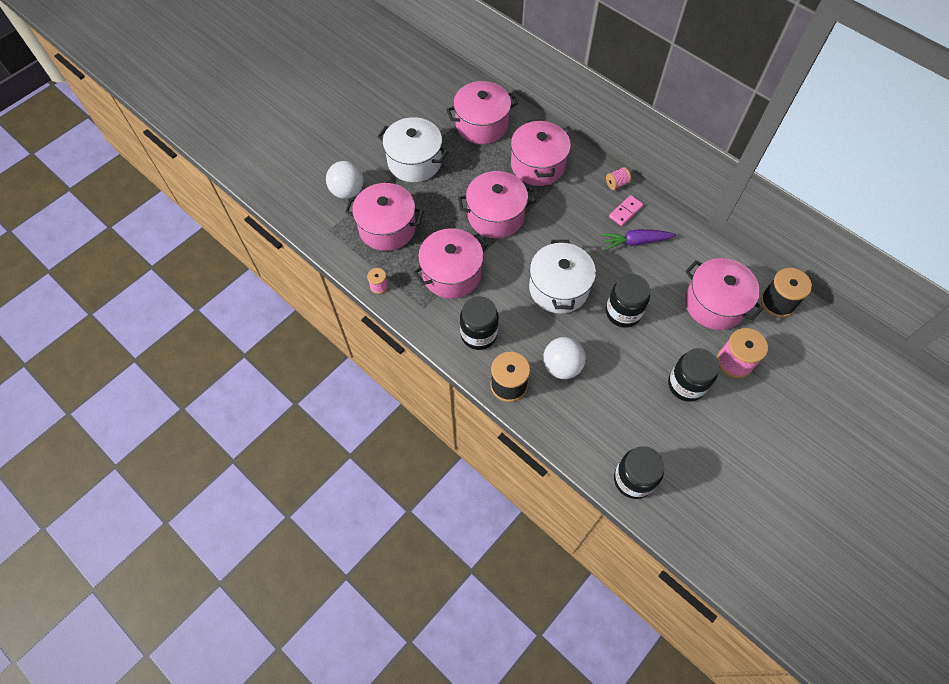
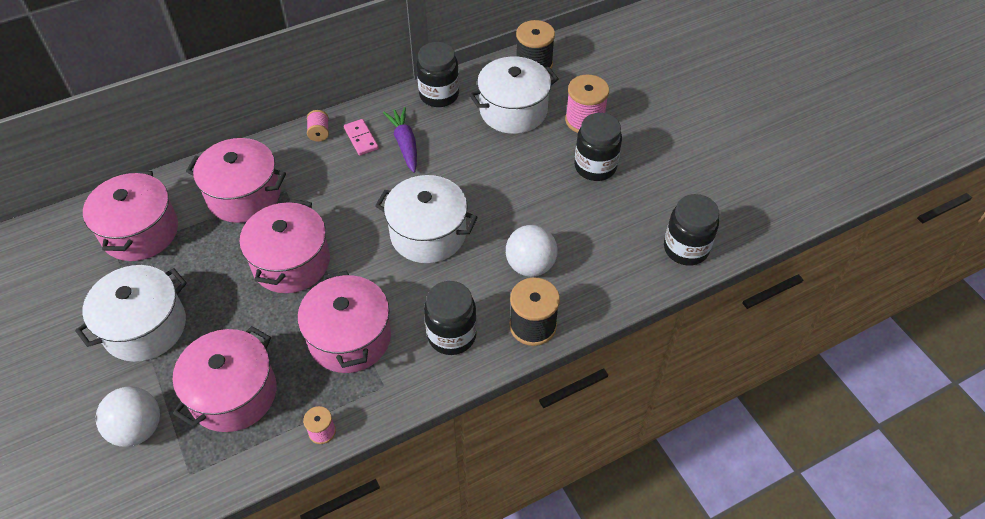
camera: 70 degrees left, 10 degrees down
purple carrot [602,229,676,250] -> purple carrot turned 150 degrees clockwise [383,107,417,173]
black jar [606,274,650,328] -> black jar moved to [416,42,459,107]
pink pot [685,258,763,330] -> white pot [469,56,558,134]

